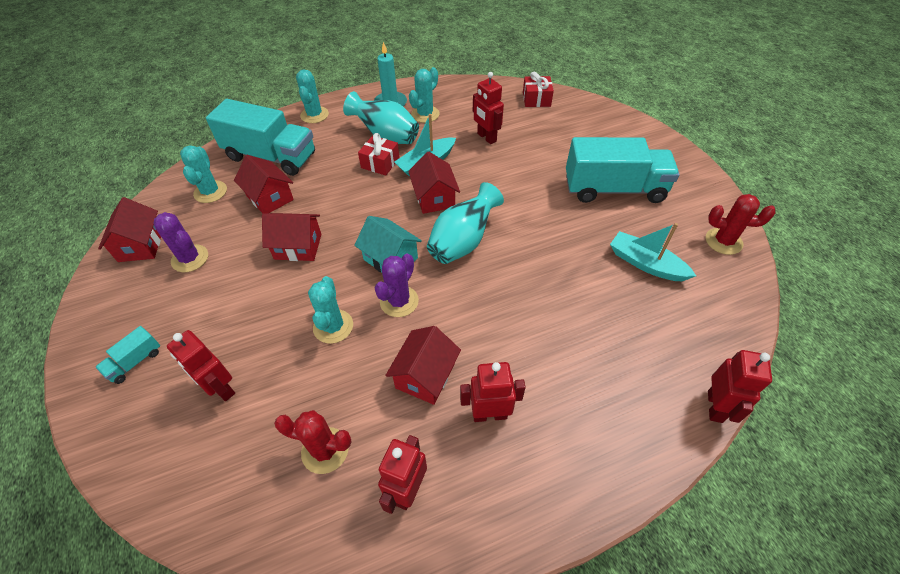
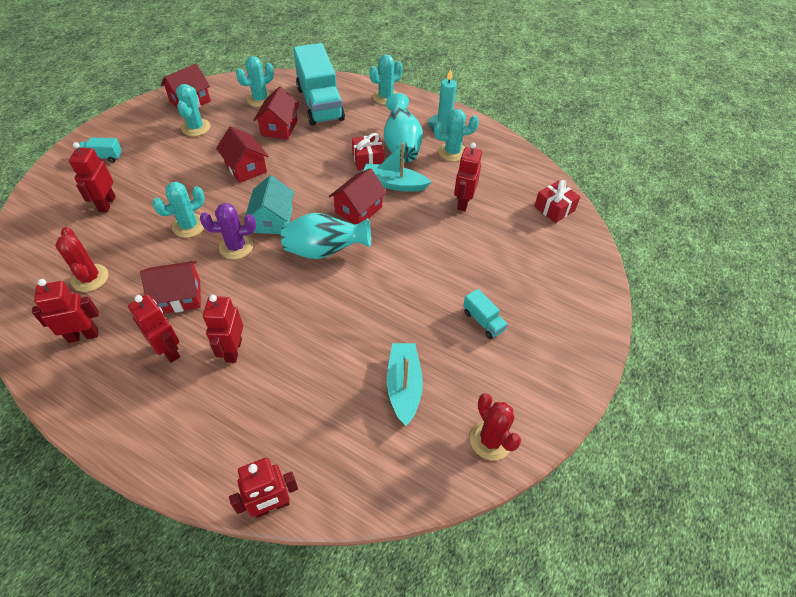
camera: 50 degrees right, 0 degrees up
purple cactus [153,212,208,272] -> turquoise cactus [176,84,210,136]
turquoise truck [566,137,680,203] -> turquoise truck [463,289,508,339], size x0.42
none -> red robot [203,295,243,363]

